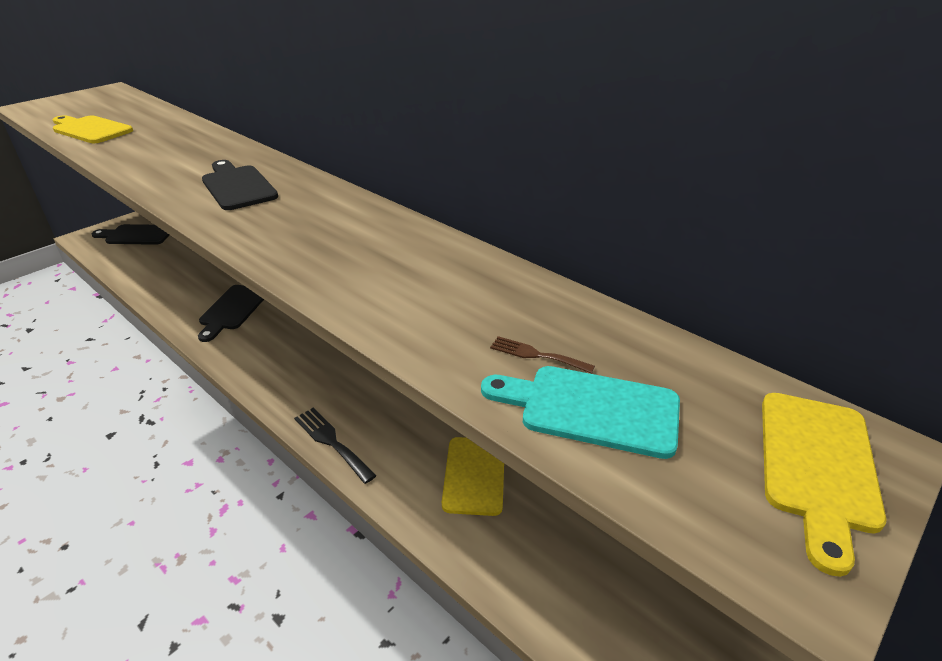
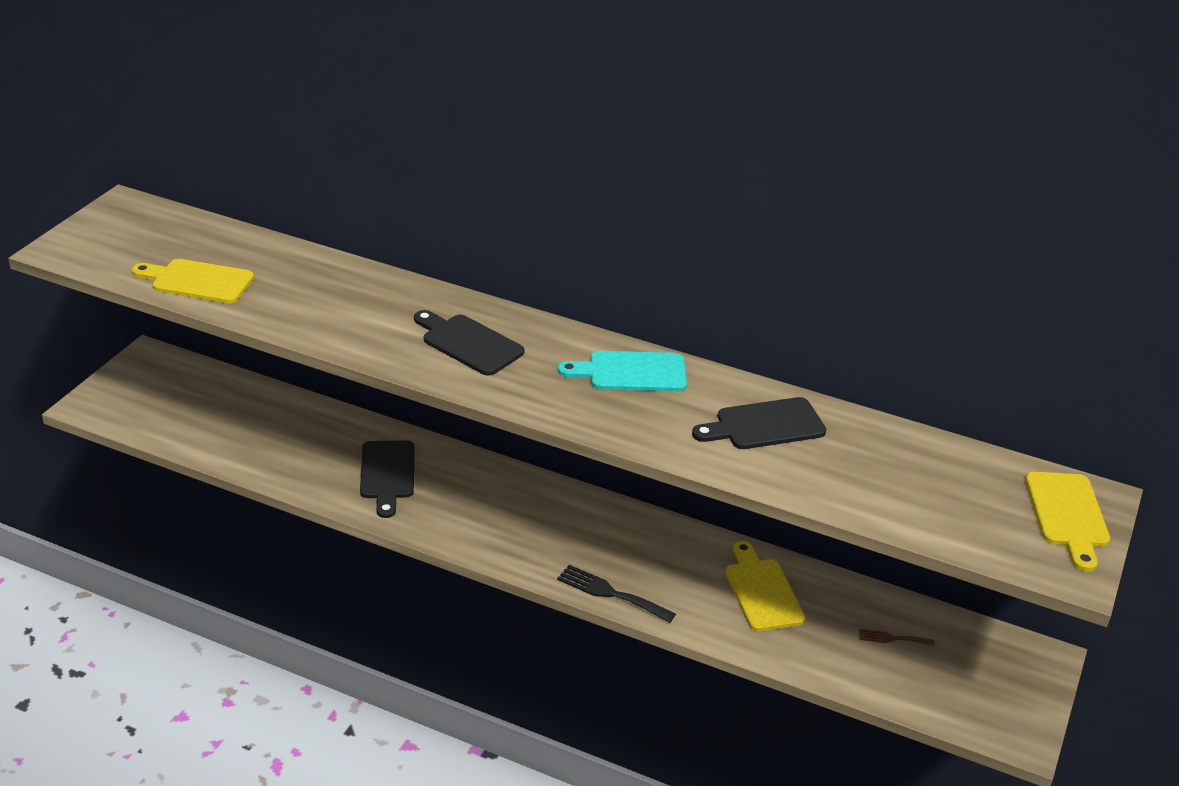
camera: 20 degrees left, 0 degrees up
black cutting board [92,224,169,245] -> black cutting board moved to [692,397,826,449]
turquoise cutting board [481,366,680,459] -> turquoise cutting board moved to [558,351,687,392]
brown fork [490,336,595,374] -> brown fork moved to [859,629,935,646]

